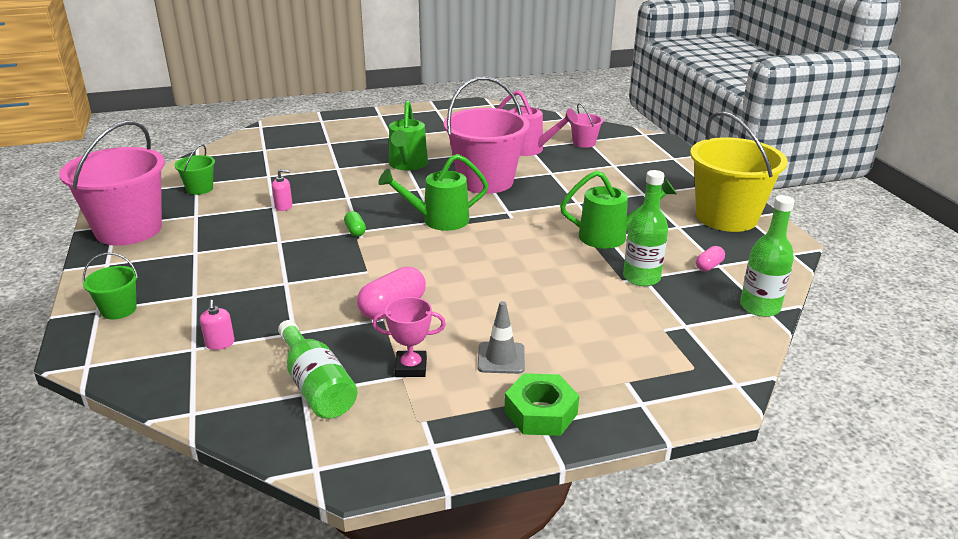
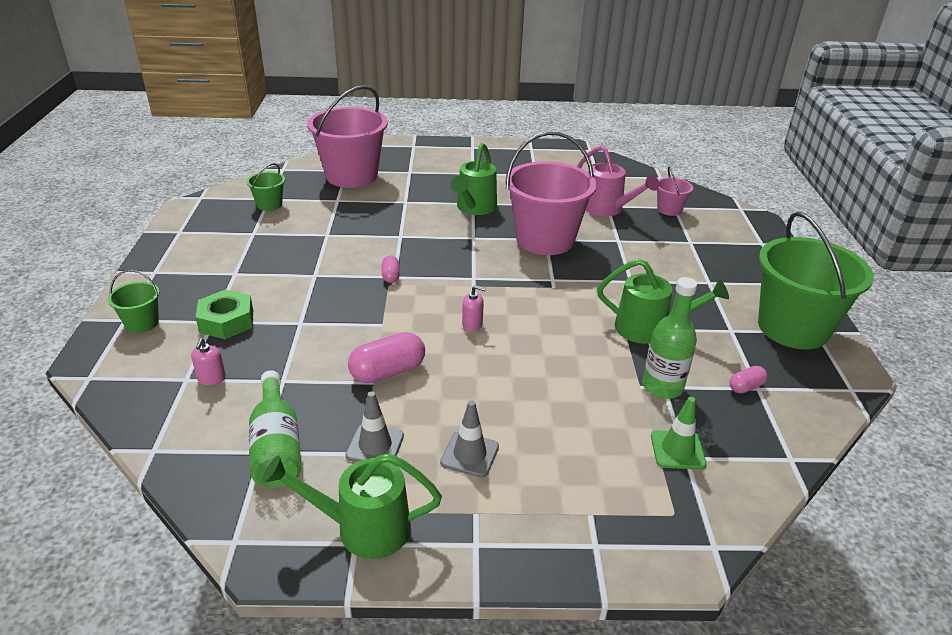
camera: 15 degrees right, 5 degrees up
pink bucket [59,121,165,246] -> pink bucket moved to [307,85,388,188]
pink soap dispenser [272,169,292,211] -> pink soap dispenser moved to [462,285,486,331]
green capsule [344,211,366,237] -> pink capsule [382,255,400,283]
pink trophy [372,297,446,377] -> grey traffic cone [345,391,404,462]
green watering can [378,154,488,231] -> green watering can moved to [262,453,442,559]
green nut [504,373,579,436] -> green nut moved to [196,289,253,339]
yellow bucket [690,111,788,232] -> green bucket [758,212,874,349]
green bottle [740,195,795,317] -> none
none -> green traffic cone [651,397,706,470]

